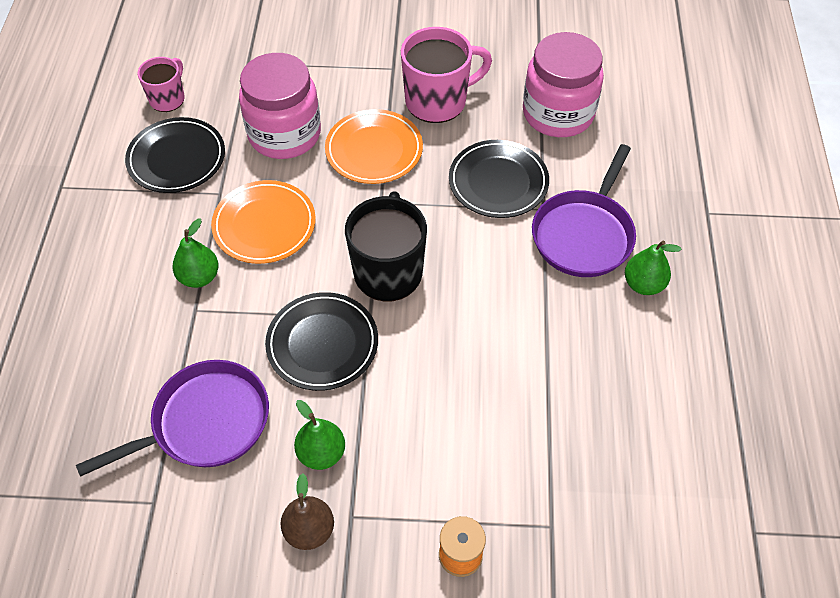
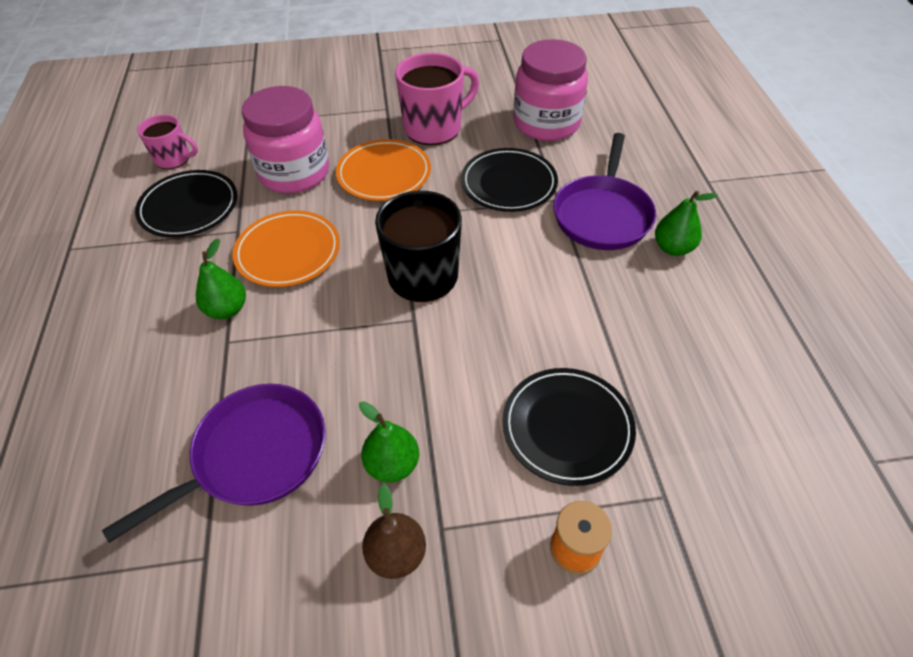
camera: 10 degrees left, 5 degrees down
pink mug [138,57,185,112] -> pink mug turned 90 degrees clockwise [137,114,198,169]
black plate [265,292,378,391] -> black plate moved to [502,368,636,486]

